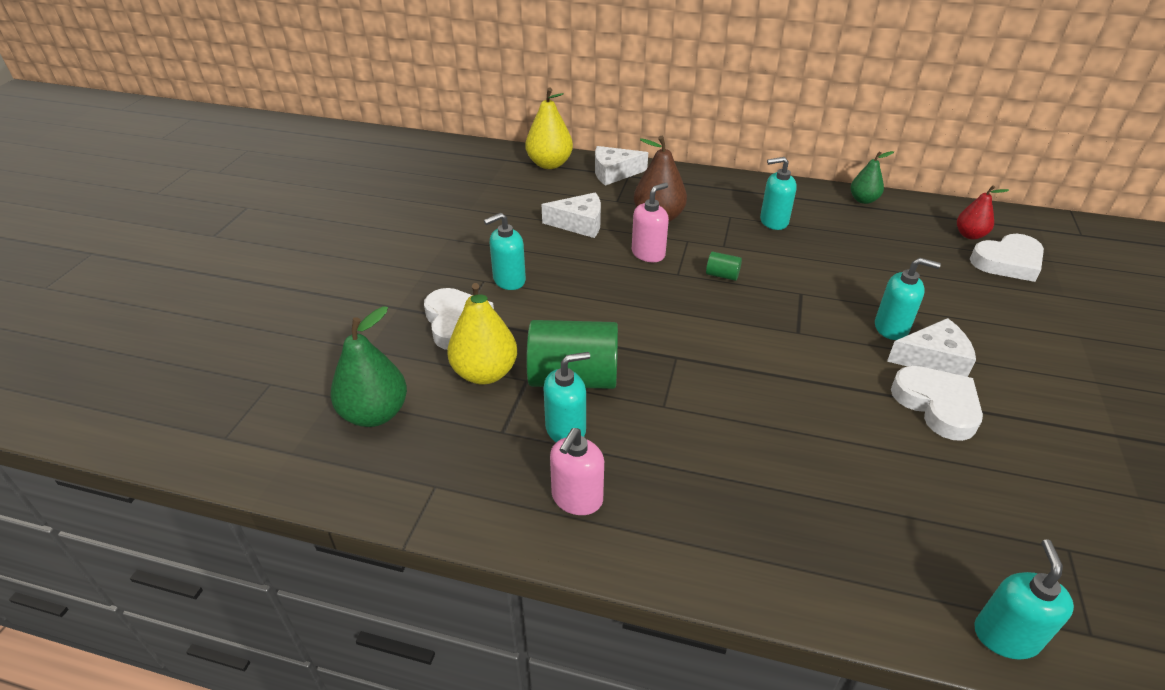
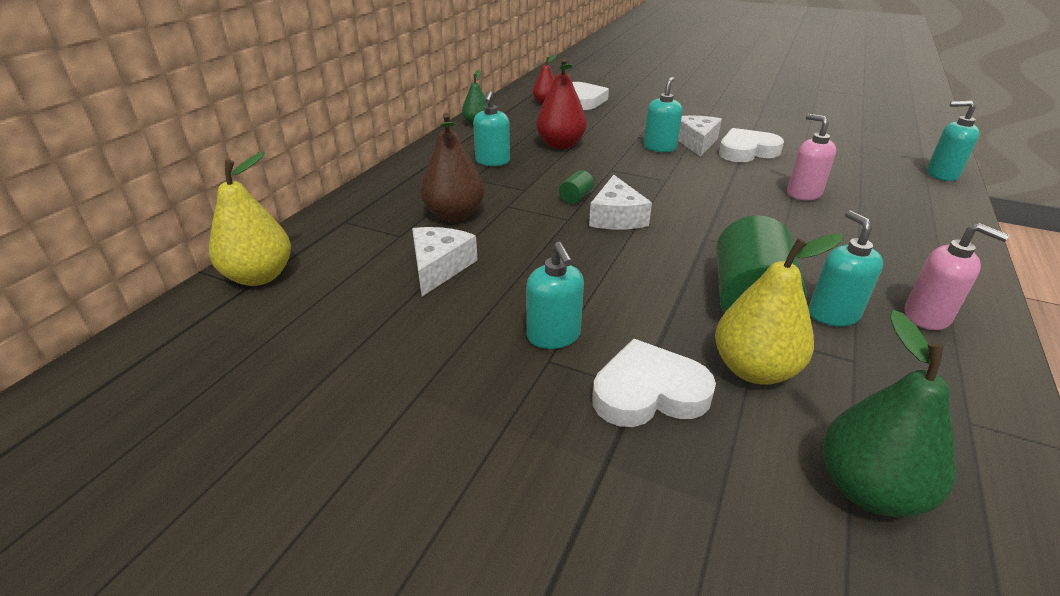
camera: 80 degrees left, 5 degrees down
white cheese [595,146,648,186] -> white cheese moved to [589,175,652,230]
pink soap dispenser [632,183,669,262] -> pink soap dispenser moved to [787,114,836,200]
none -> red pear [536,58,587,149]

